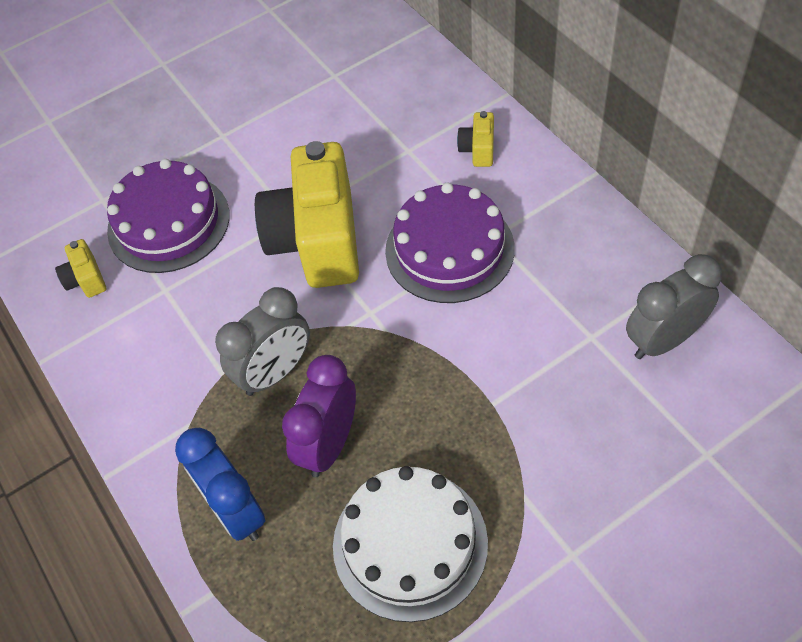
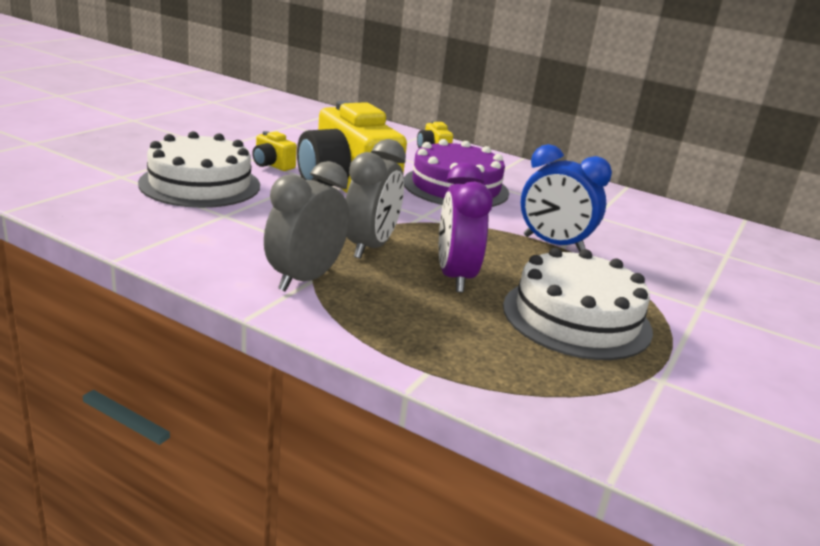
camera: 35 degrees left, 30 degrees down
yellow camera [55,239,106,298] -> yellow camera moved to [252,131,297,171]
purple cake [107,159,230,273] -> white cake [138,131,260,208]
blue clock [175,428,265,541] -> blue clock moved to [521,144,612,252]
grey clock [626,254,722,359] -> grey clock moved to [264,161,349,292]

